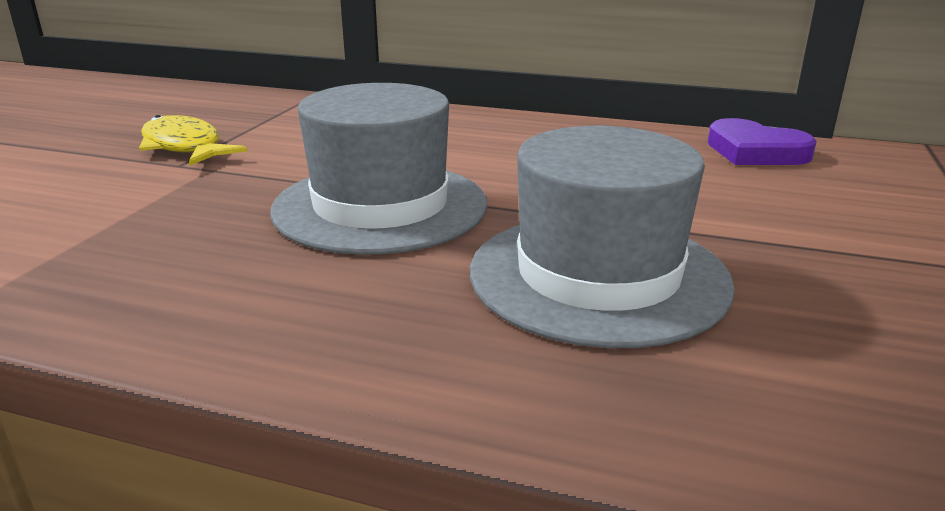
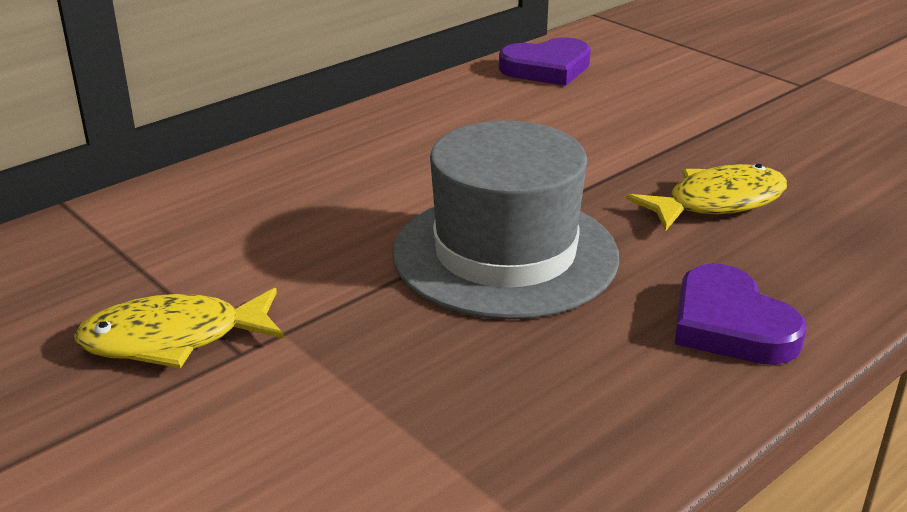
camera: 60 degrees left, 5 degrees up
grey hat [470,126,735,348] -> yellow fish [626,164,787,231]
none -> purple heart [675,264,807,365]

